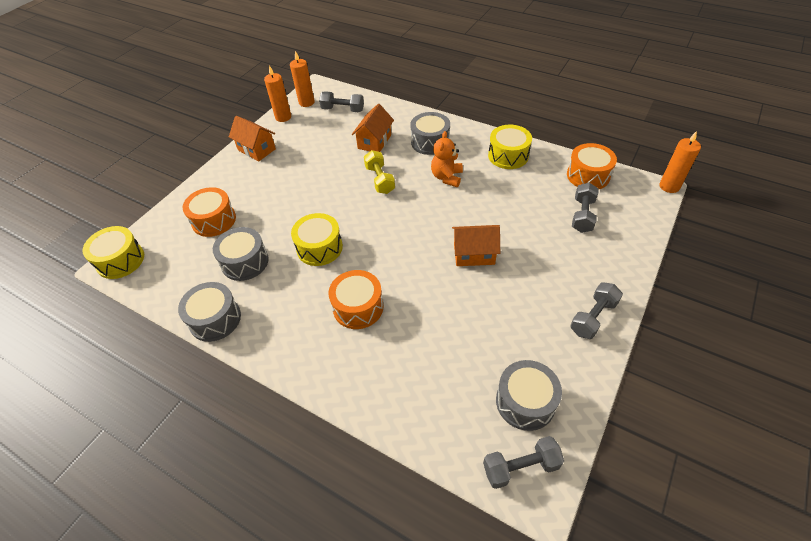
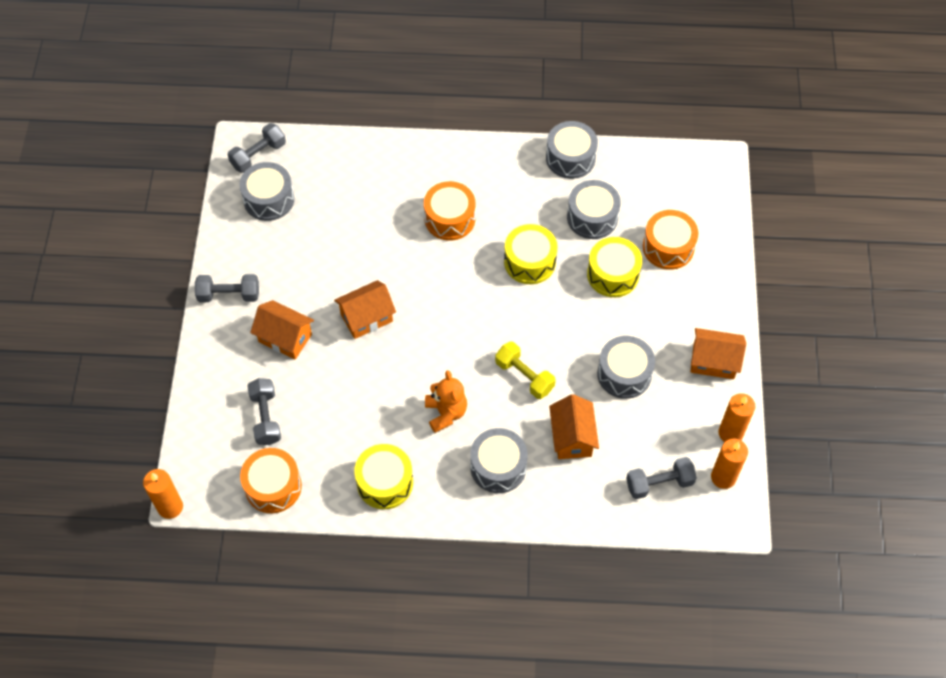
camera: 150 degrees right, 10 degrees up
yellow drum [82,226,144,279] -> yellow drum moved to [587,237,642,297]
grey dumbbell [570,282,623,339] -> grey dumbbell turned 75 degrees clockwise [195,274,259,302]
none -> orange house [250,300,314,359]
none -> grey drum [597,336,655,399]

